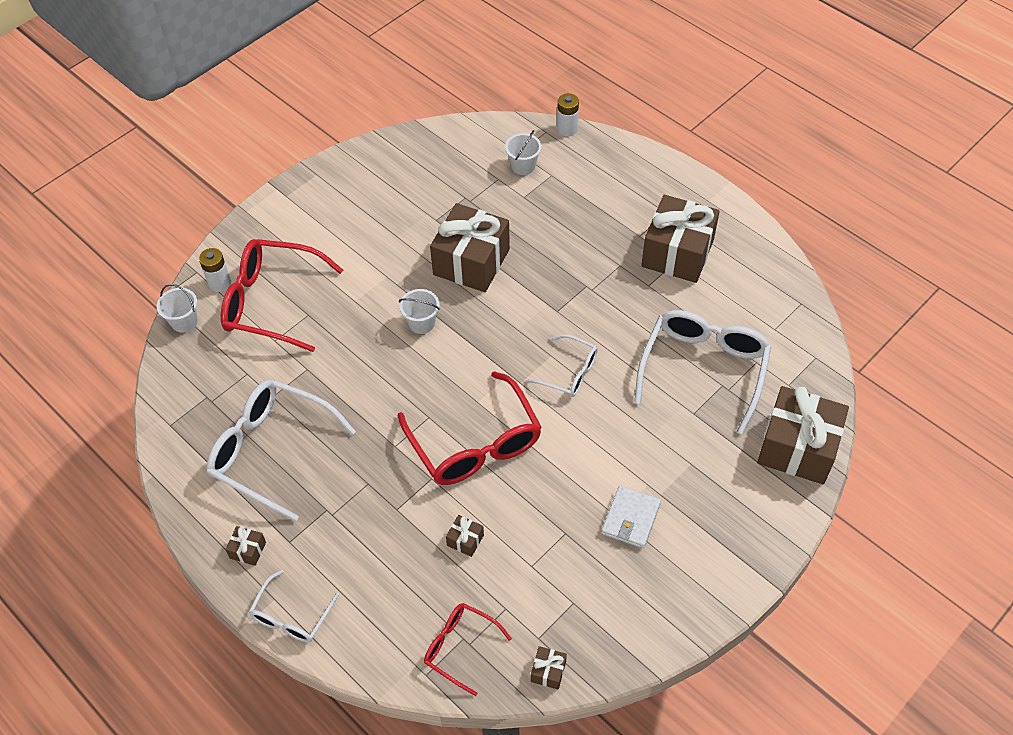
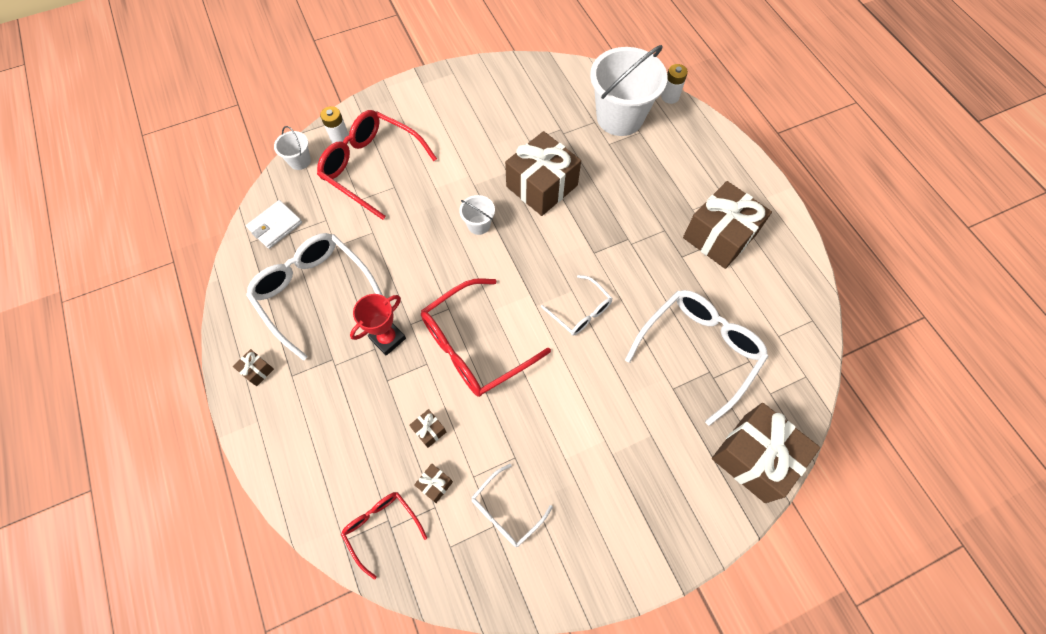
camera: 20 degrees right, 10 degrees up
white glasses [249,570,339,643] -> white glasses moved to [471,464,553,547]
red glasses [398,371,542,485] -> red glasses turned 60 degrees clockwise [421,278,551,397]
white bucket [505,130,542,175] -> white bucket [590,45,668,136], size x2.26
brown gift [531,646,567,690] -> brown gift moved to [414,464,453,503]
white wallet [602,486,661,548] -> white wallet moved to [246,200,302,249]
none -> red trophy [350,294,406,356]

